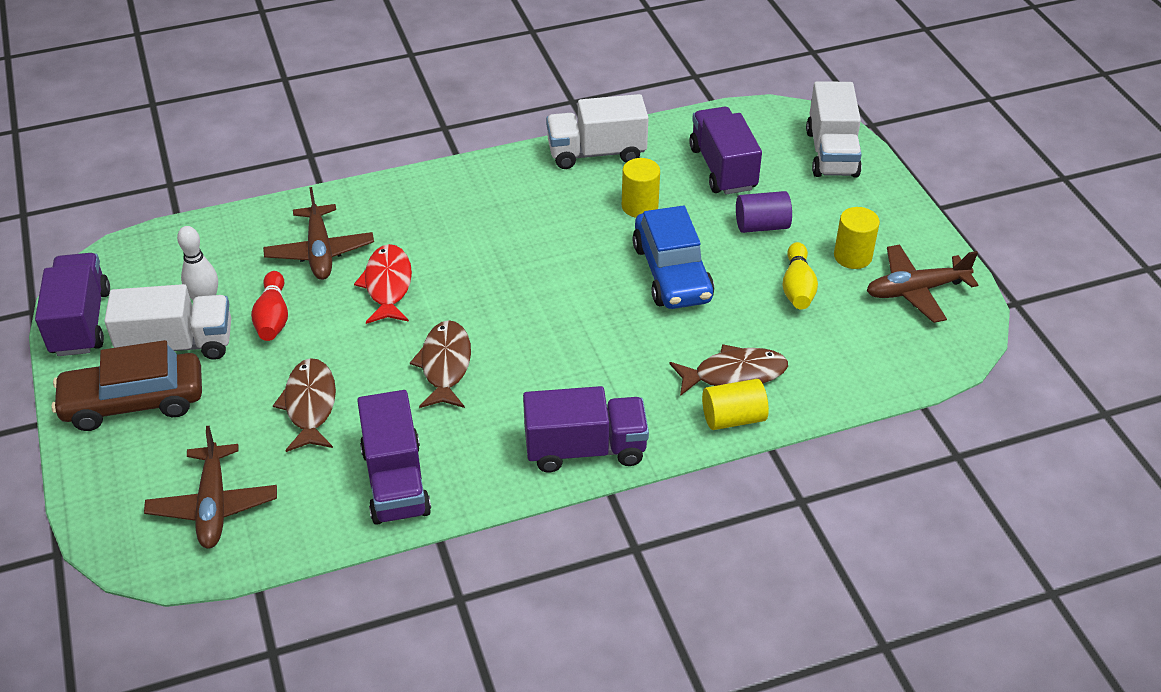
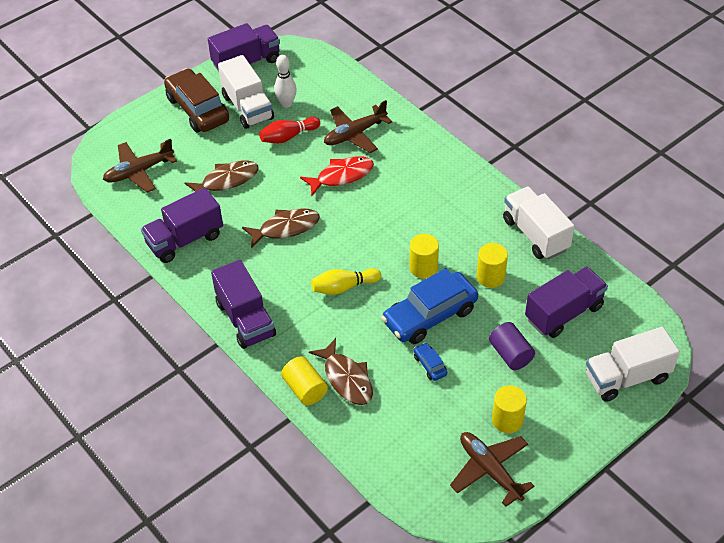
camera: 70 degrees right, 5 degrees up
yellow bowling pin [782,242,818,309] -> yellow bowling pin moved to [311,268,381,295]
none -> yellow cylinder [409,234,439,279]
none -> blue car [414,342,448,381]

